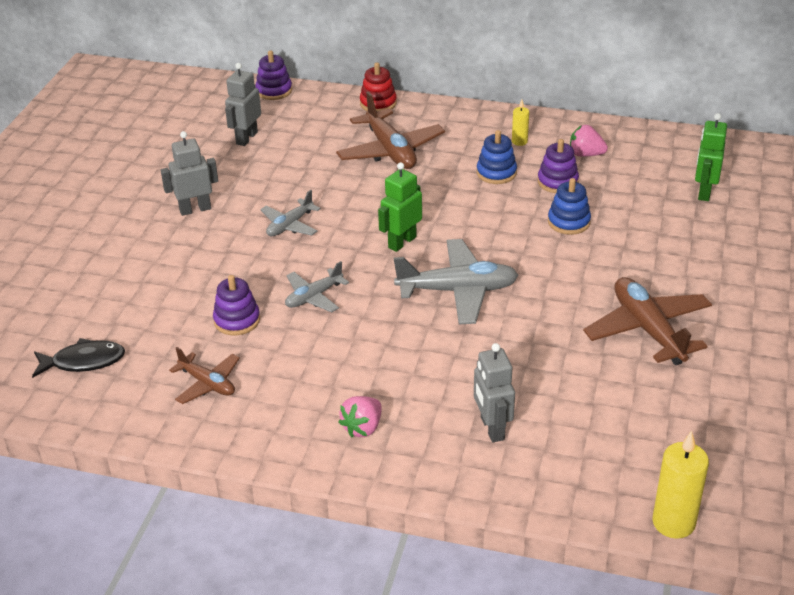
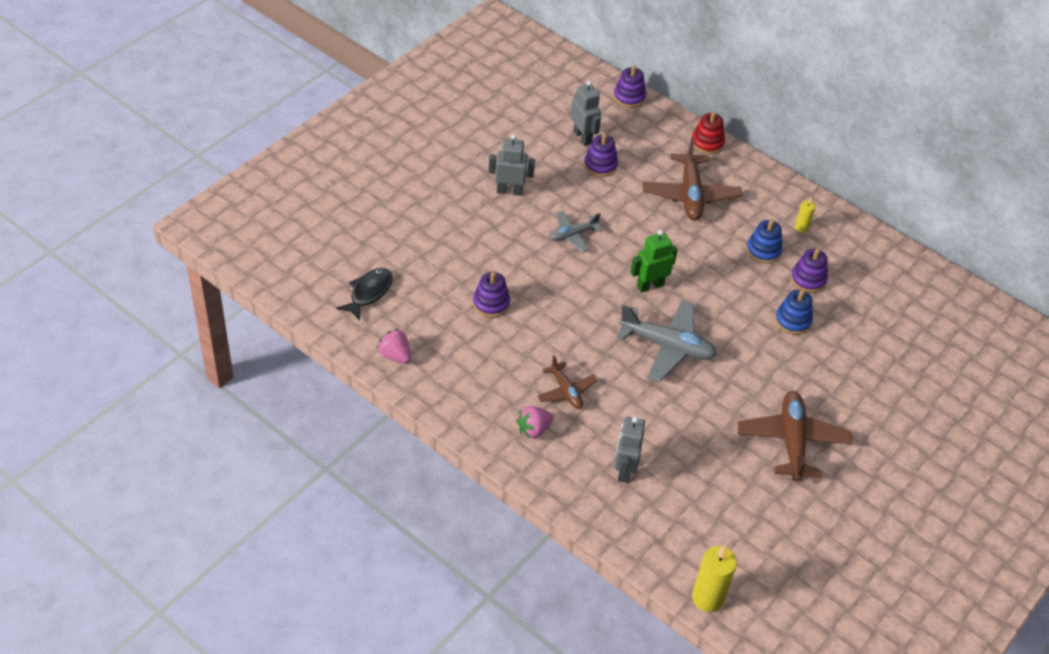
camera: 20 degrees right, 10 degrees up
black fish [32,338,125,378] -> black fish turned 75 degrees counterclockwise [336,268,393,320]
brown plane [169,347,240,404] -> brown plane moved to [537,355,597,409]
grey robot [225,63,261,146] -> grey robot turned 105 degrees clockwise [570,80,601,146]
grey plane [285,261,349,313] -> none
pink strawberry [570,125,608,157] -> pink strawberry moved to [377,328,411,363]
green robot [695,113,727,201] -> none
none -> purple stacking toy [584,134,618,177]

